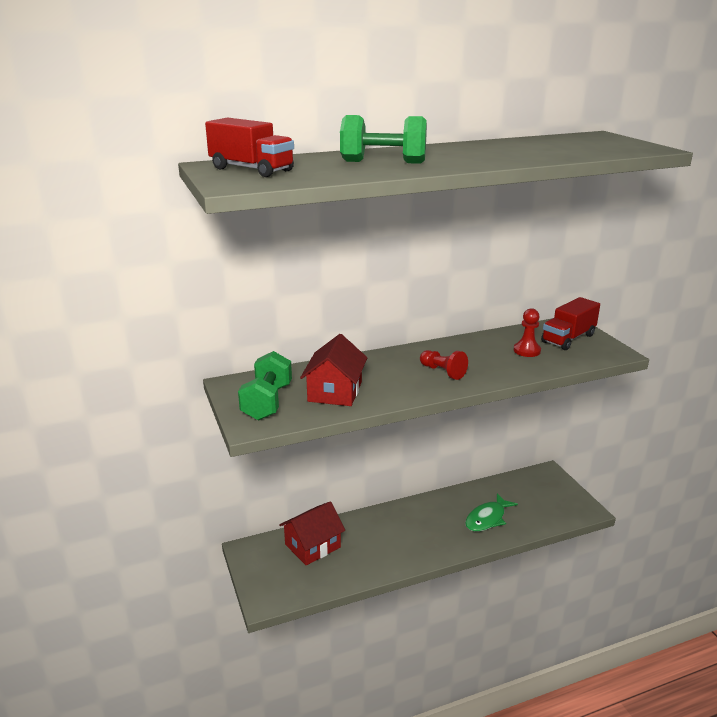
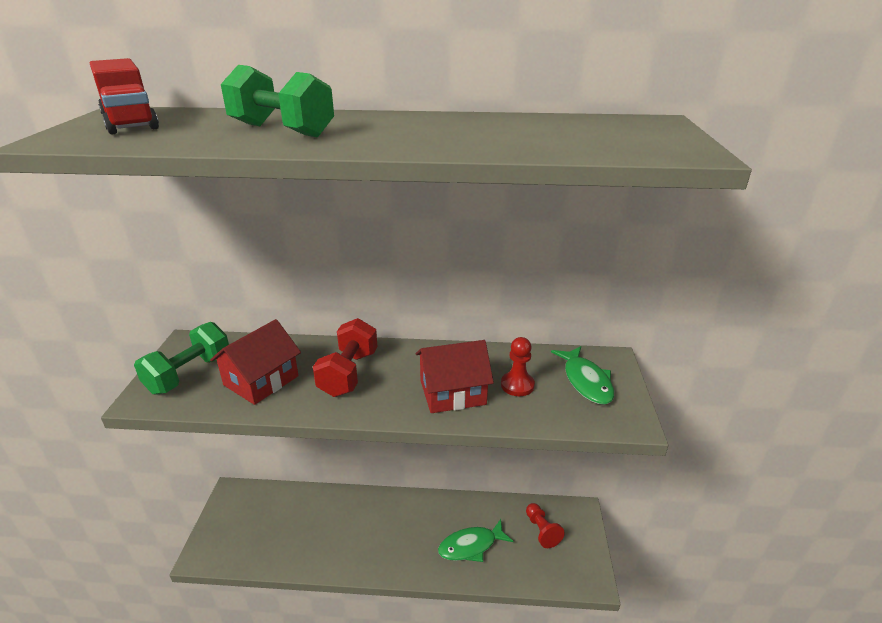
camera: 25 degrees right, 5 degrees up
red house [279,501,345,565] -> red house moved to [415,340,494,413]
red pawn [420,350,468,380] -> red pawn moved to [526,503,565,548]
red truck [541,297,600,350] -> green fish [551,346,614,404]
none -> red dumbbell [313,318,378,397]

